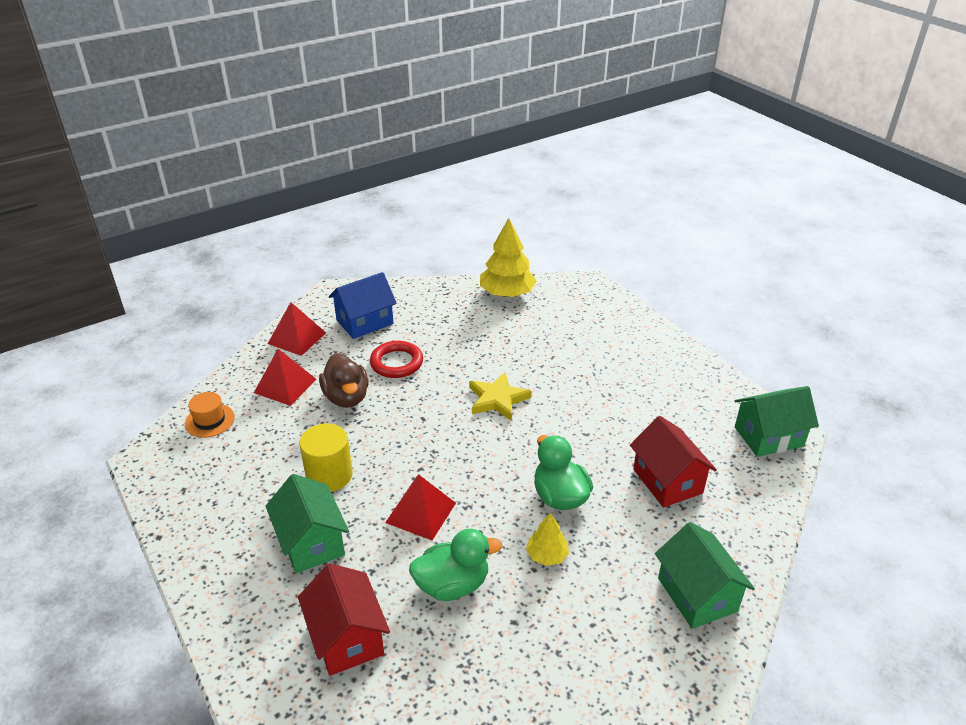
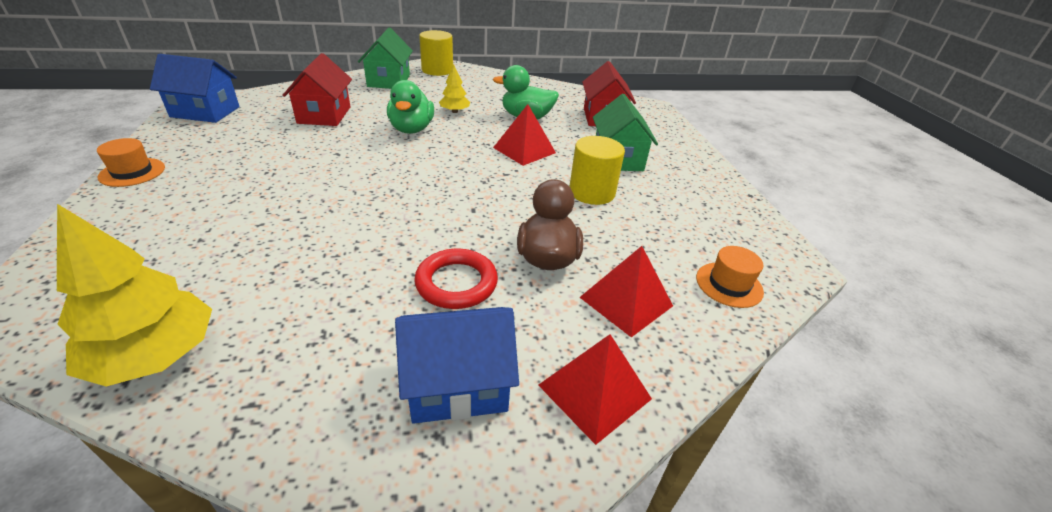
camera: 160 degrees left, 0 degrees up
yellow star [469,372,532,421] -> none
green house [735,386,819,457] -> blue house [150,54,240,123]
none -> orange hat [97,138,165,187]
none -> yellow cylinder [419,30,453,76]

